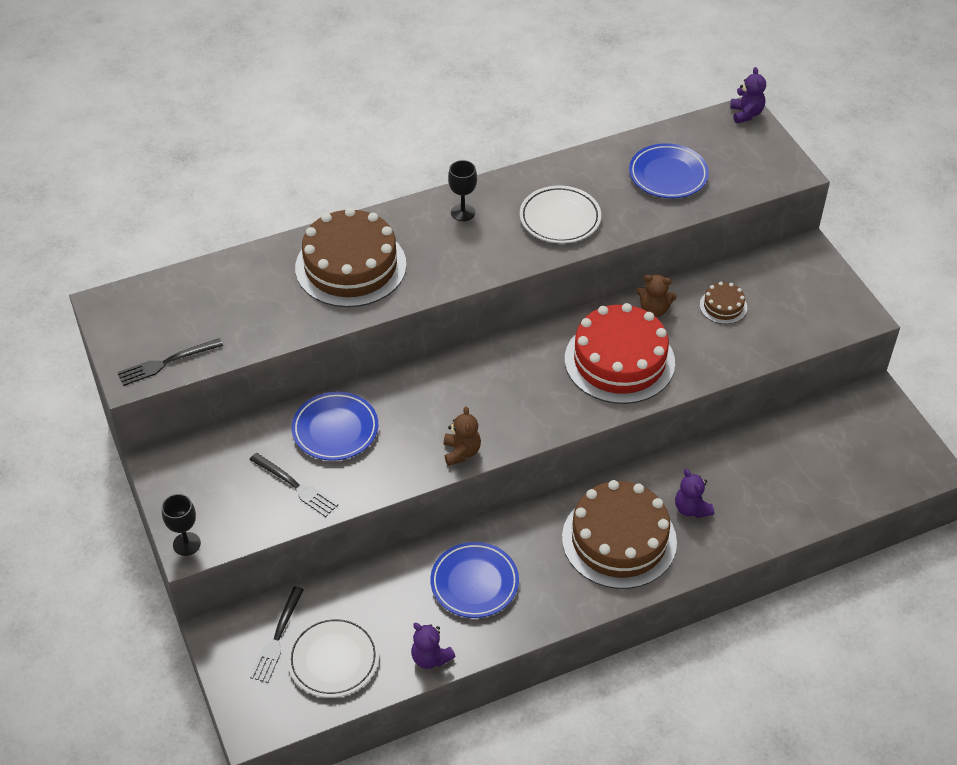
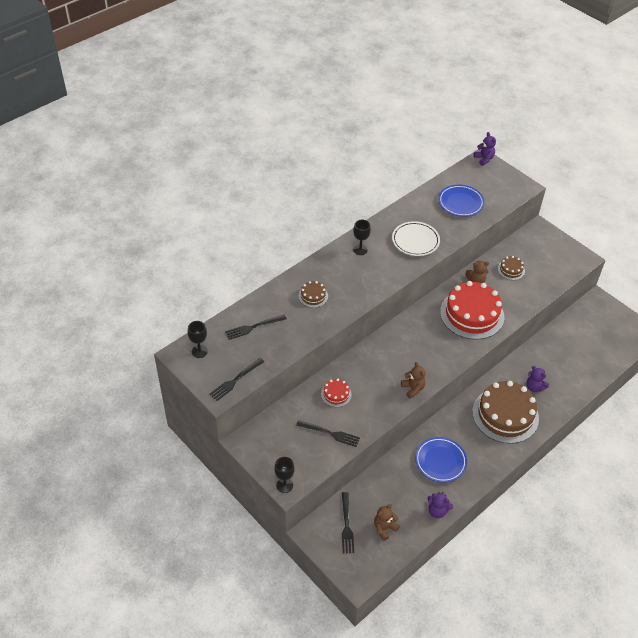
camera: 20 degrees left, 0 degrees up
white plate [287,616,379,698] -> brown teddy bear [374,504,400,541]
blue plate [292,391,378,461] -> red cake [321,379,352,407]
brown cake [295,208,406,307] -> brown cake [298,281,328,308], size x0.44
none -> black goblet [188,321,208,358]
none -> black fork [225,314,287,340]

